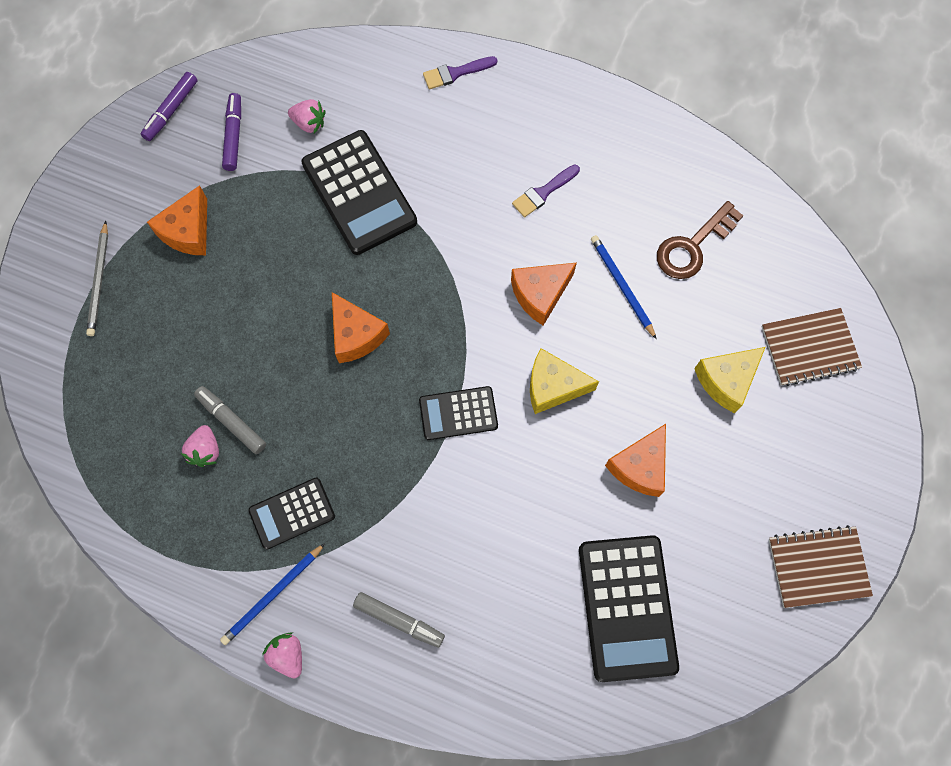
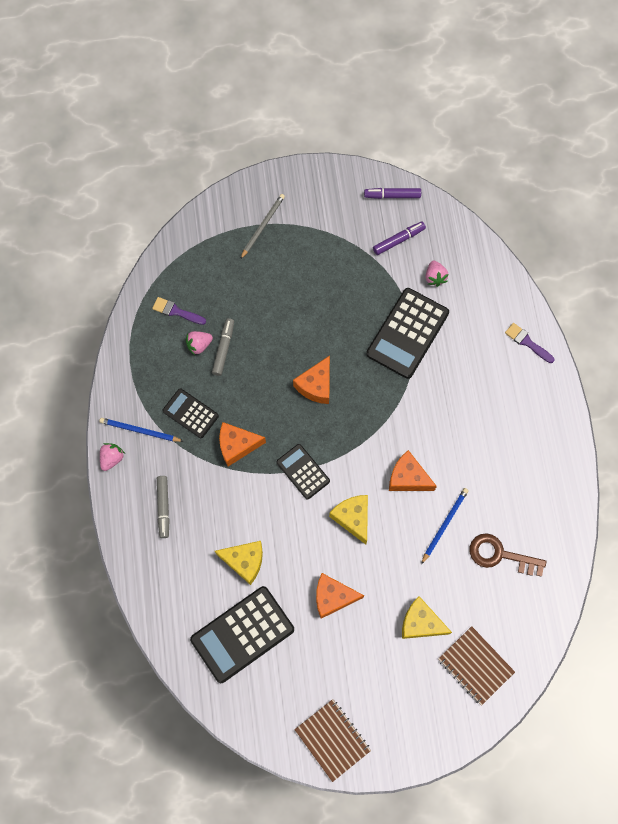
camera: 60 degrees right, 0 degrees up
grey pencil [86,221,108,336] -> grey pencil turned 150 degrees clockwise [240,194,285,259]
orange cheese [147,185,207,255] -> orange cheese moved to [219,422,266,466]
purple brush [512,164,580,217] -> purple brush moved to [152,297,206,325]
none -> yellow cheese [215,541,263,585]

